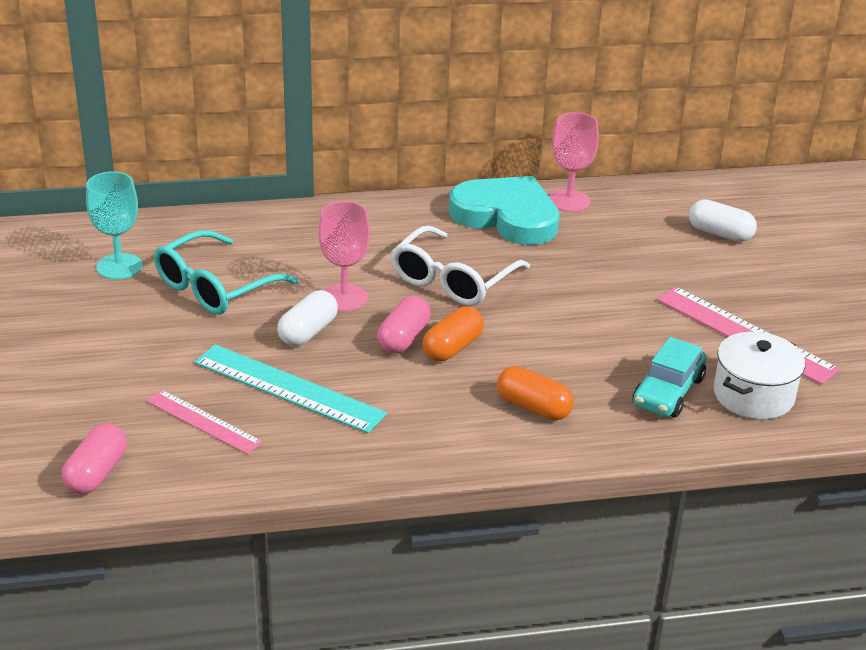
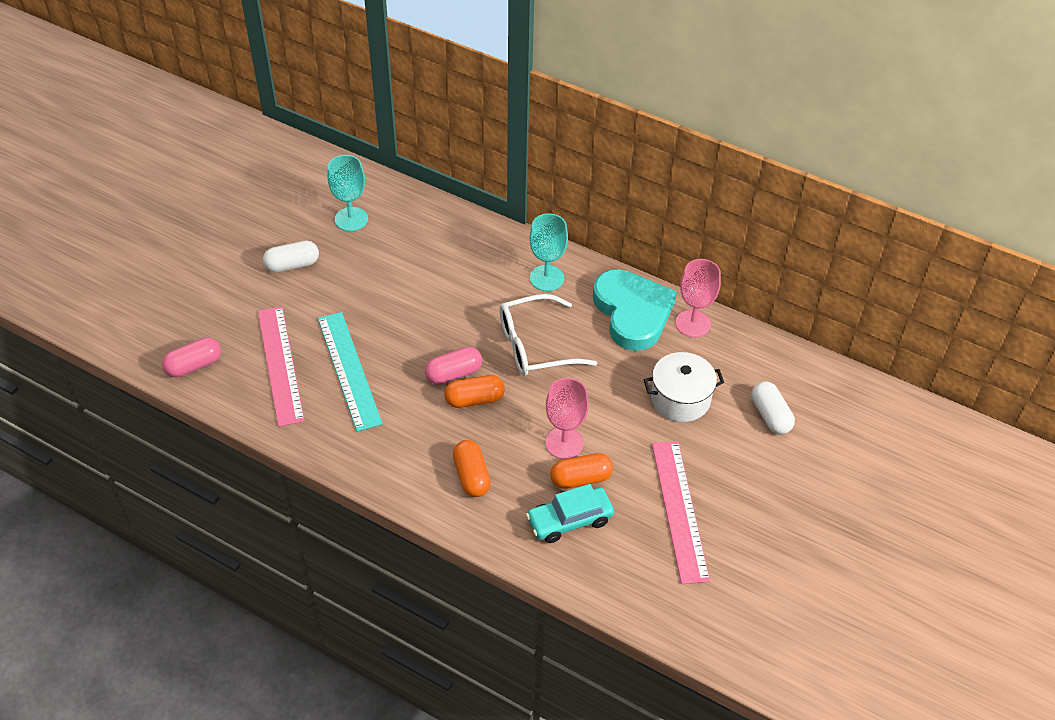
camera: 40 degrees right, 15 degrees up
pink ruler [146,390,263,454] -> pink ruler [258,306,305,427], size x1.59
turquoise glasses [154,230,299,315] -> none
white capsule [277,290,338,346] -> white capsule moved to [263,241,319,272]
pink goblet [319,201,370,311] -> pink goblet moved to [545,378,589,459]
white pot [714,332,805,419] -> white pot moved to [644,352,724,422]
none -> turquoise goblet [529,213,568,291]
none -> orange capsule [550,453,613,489]

